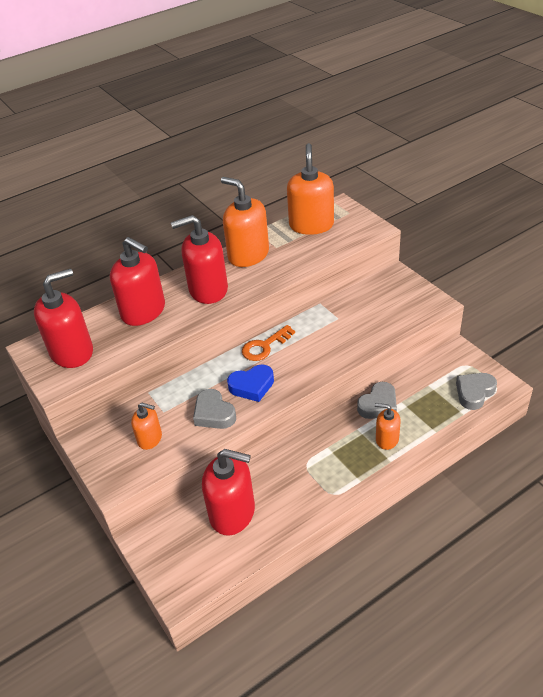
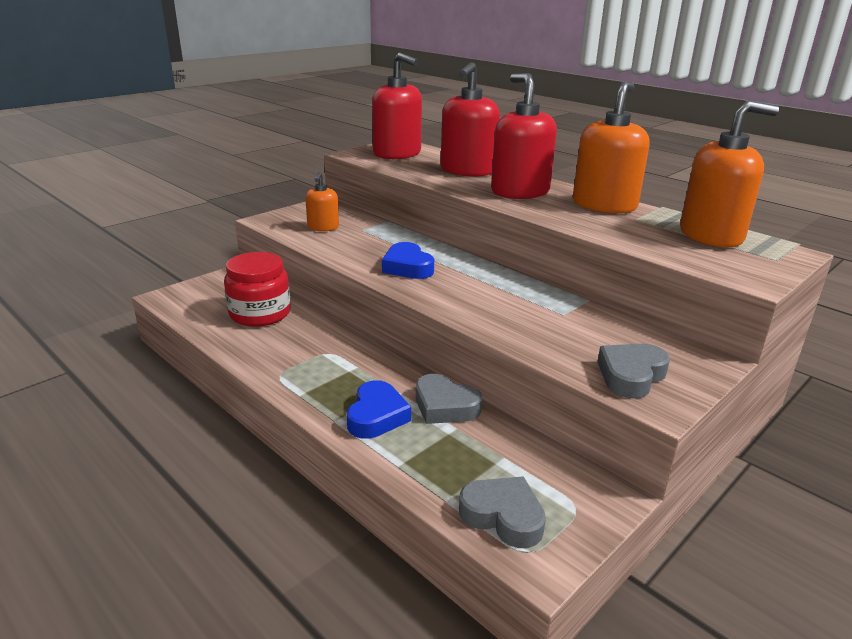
camera: 75 degrees right, 15 degrees down
grey heart [193,389,236,429] -> grey heart moved to [597,344,670,399]
red soap dispenser [202,449,255,536] -> red jar [224,252,291,327]
orange key [242,325,295,361] -> none
orange soap dispenser [375,403,401,450] -> blue heart [347,380,411,439]

